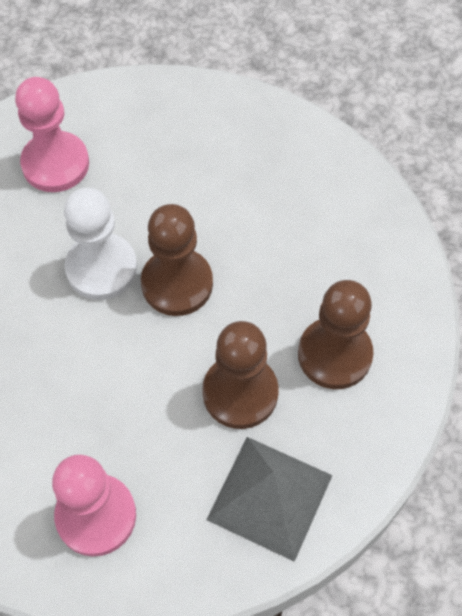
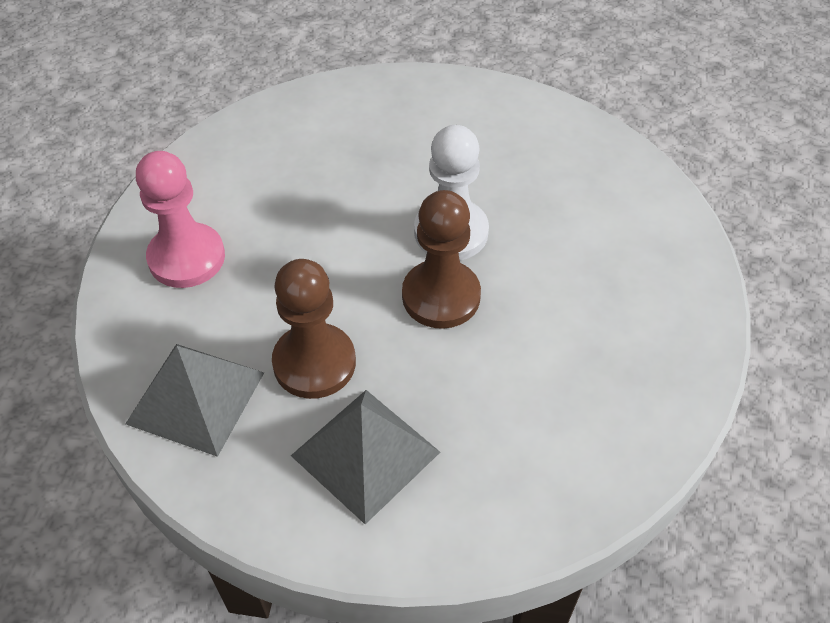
camera: 85 degrees right, 10 degrees down
pink pawn [15,77,89,192] -> none
brown pawn [298,280,373,389] -> grey pyramid [291,390,440,524]

